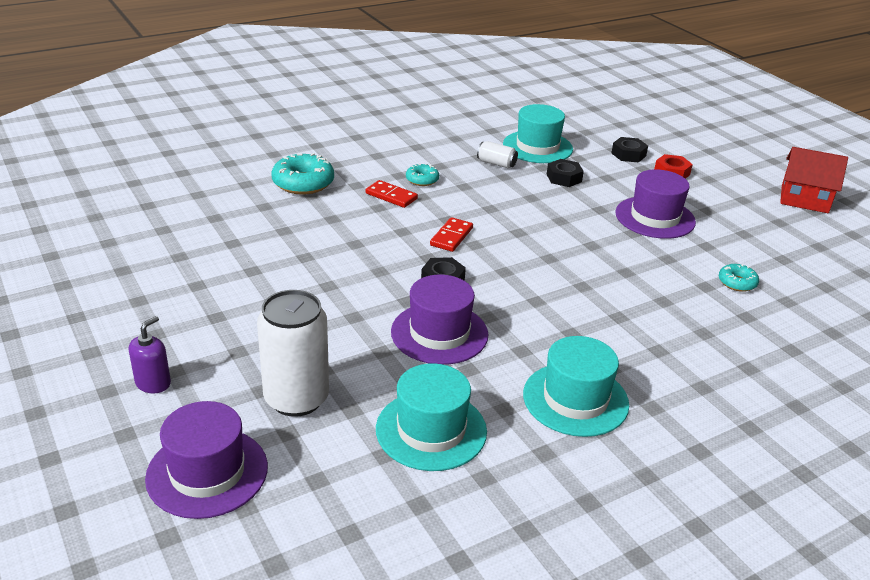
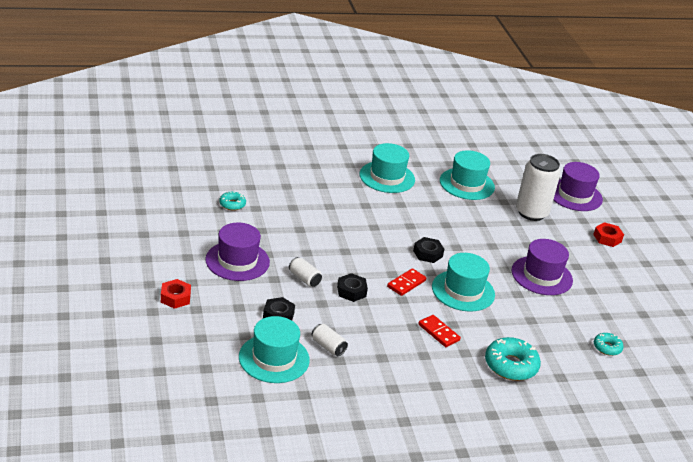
camera: 165 degrees left, 0 degrees up
purple soap dispenser [129,316,171,393] -> red nut [593,222,624,247]
purple hat [391,275,488,365] -> purple hat moved to [512,239,573,295]
turquoise donut [406,164,439,186] -> turquoise donut moved to [594,333,623,356]
black nut [612,137,648,163] -> black nut moved to [337,273,368,302]
red house [780,147,848,213] -> none
none -> white can [289,257,322,287]
none -> turquoise hat [432,253,495,311]

